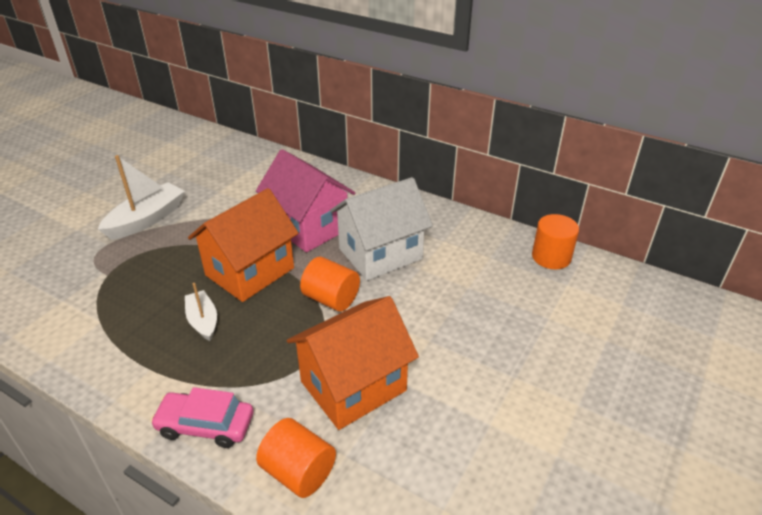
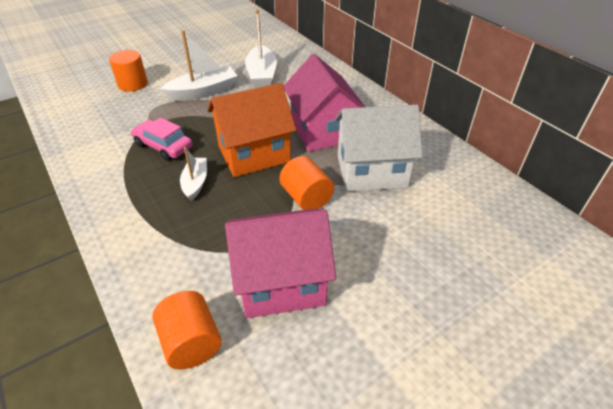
camera: 25 degrees right, 5 degrees up
pink car [150,387,253,448] -> pink car moved to [131,117,193,161]
orange house [287,296,419,430] -> pink house [225,208,336,318]
orange cylinder [532,214,579,269] -> orange cylinder moved to [109,50,148,92]
none -> white boat [245,10,277,88]

